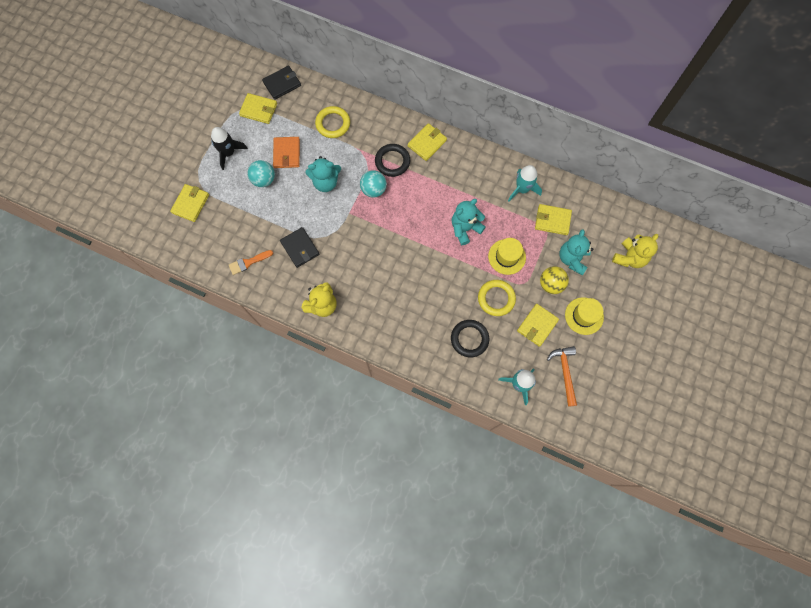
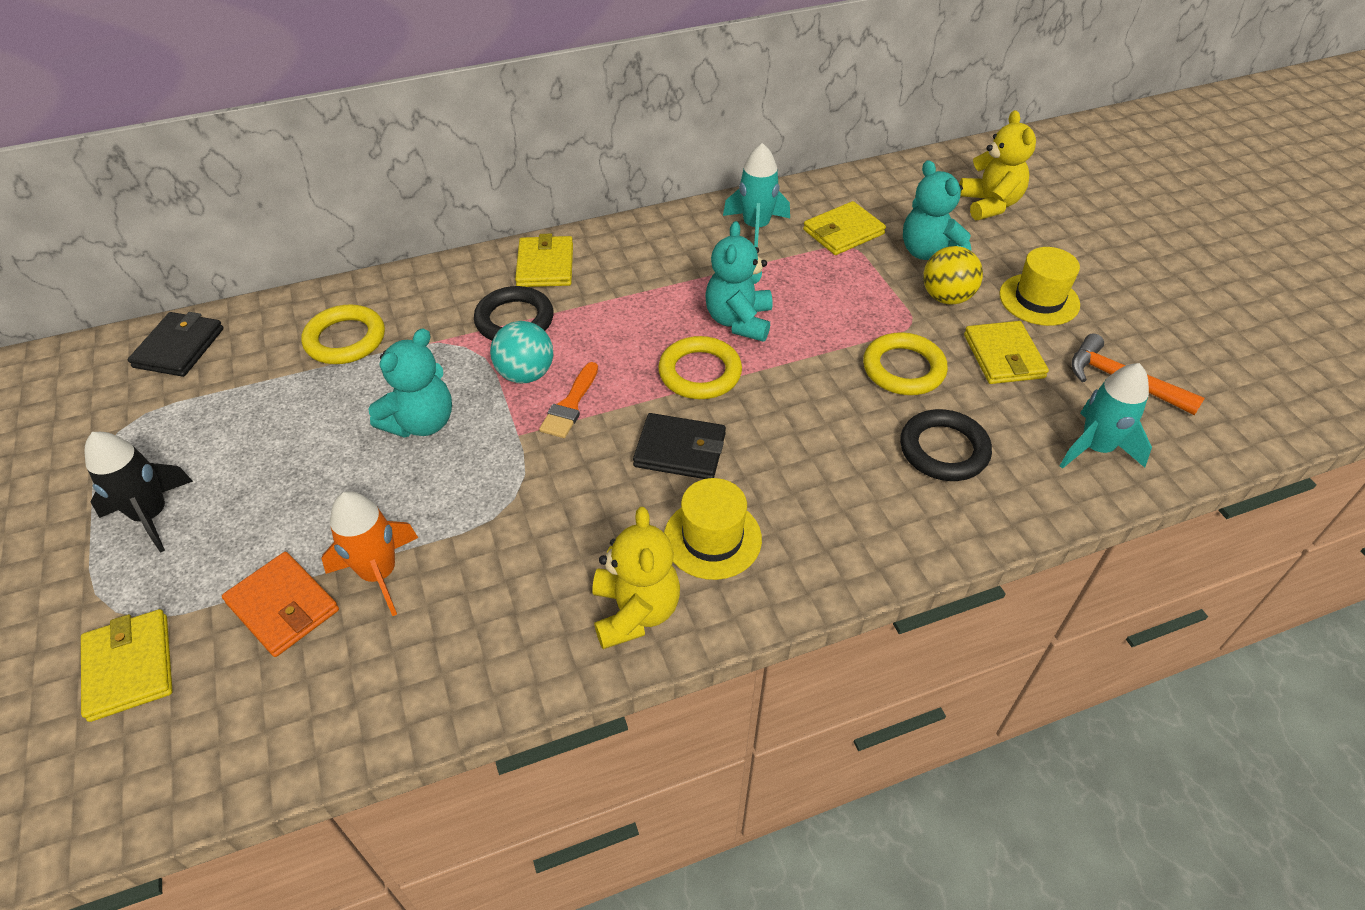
camera: 45 degrees left, 25 degrees down
orange brush [229,250,273,275] -> orange brush moved to [539,362,598,438]
yellow wallet [239,93,277,124] -> none
turquoise ball [247,160,275,187] -> none
orange wallet [273,137,300,168] -> orange wallet moved to [222,552,339,657]
black wallet [280,227,319,268] -> black wallet moved to [633,413,726,479]
yellow hat [488,238,526,275] -> yellow hat moved to [664,478,762,580]
none -> orange rocket [321,491,418,616]
none -> yellow ring [658,336,742,399]

